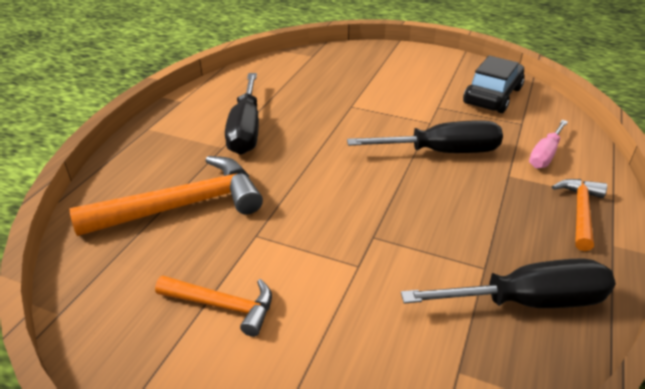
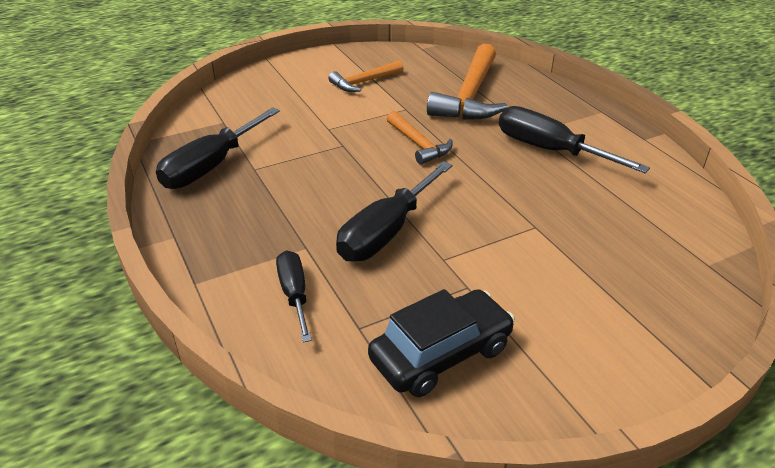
camera: 130 degrees right, 0 degrees up
black car [463,56,525,113] -> black car turned 105 degrees counterclockwise [368,289,515,397]
pink screwdriver [529,120,568,168] -> black screwdriver [276,250,312,342]
orange hammer [552,179,607,251] -> orange hammer moved to [387,111,453,165]

